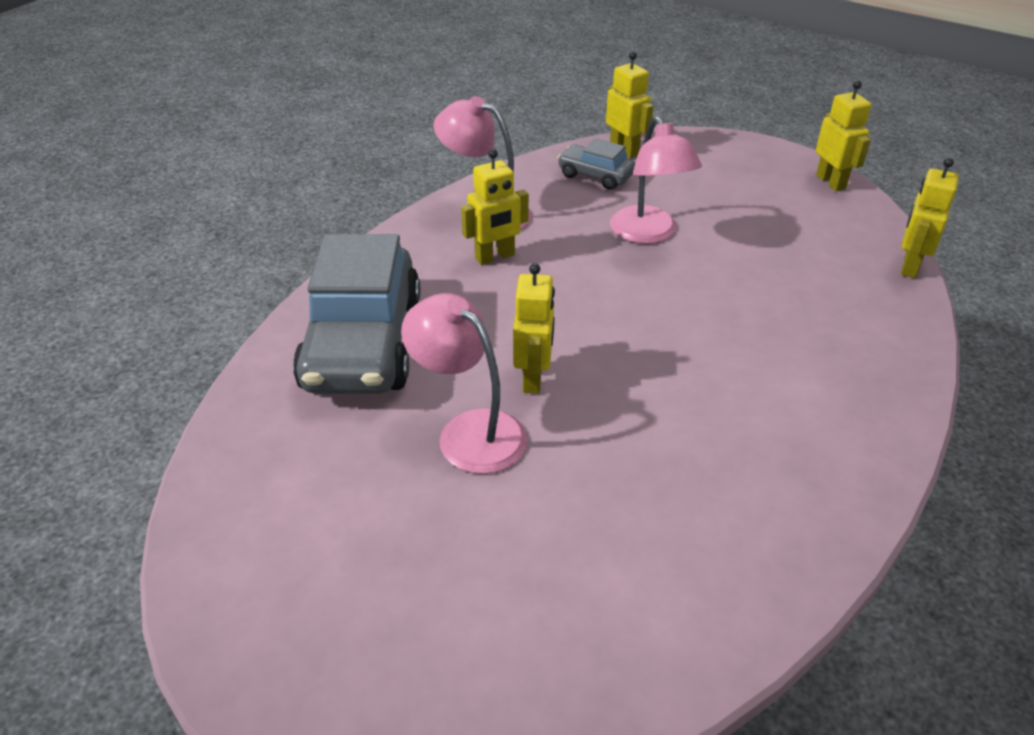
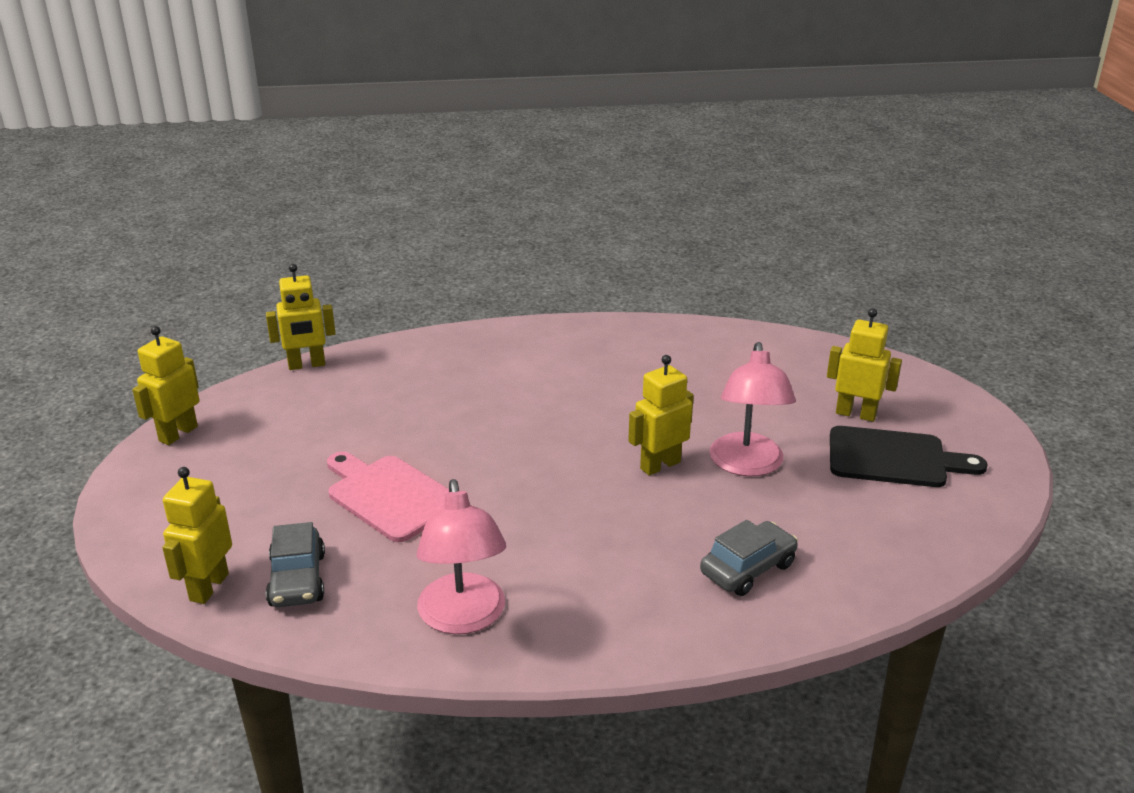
camera: 130 degrees left, 10 degrees down
grey car [293,234,420,394] -> grey car [700,520,798,596], size x0.47
yellow robot [461,149,529,265] -> yellow robot moved to [827,308,902,422]
pink lamp [610,116,702,244] -> pink cutting board [327,452,449,542]
none -> black cutting board [830,426,988,487]

